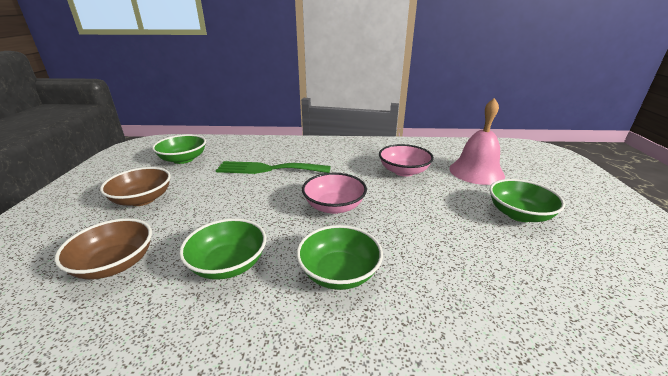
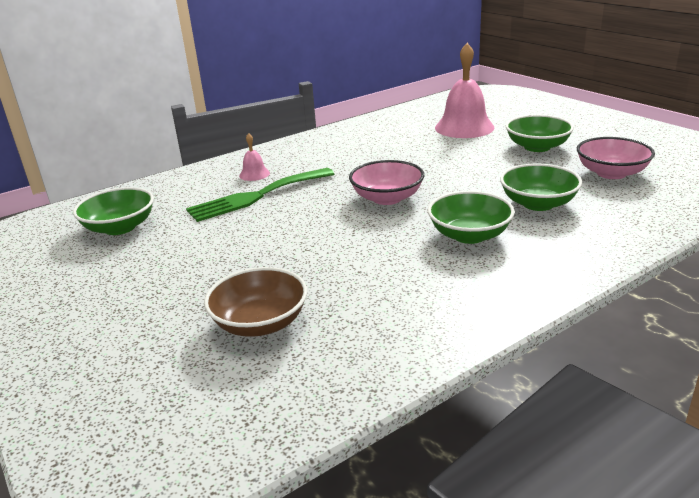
camera: 35 degrees left, 0 degrees up
brown bowl [100,167,171,206] -> none
green bowl [179,218,266,280] -> green bowl moved to [500,164,582,211]
pink bowl [379,144,434,176] -> pink bowl moved to [577,137,655,179]
none -> pink bell [239,133,270,181]

